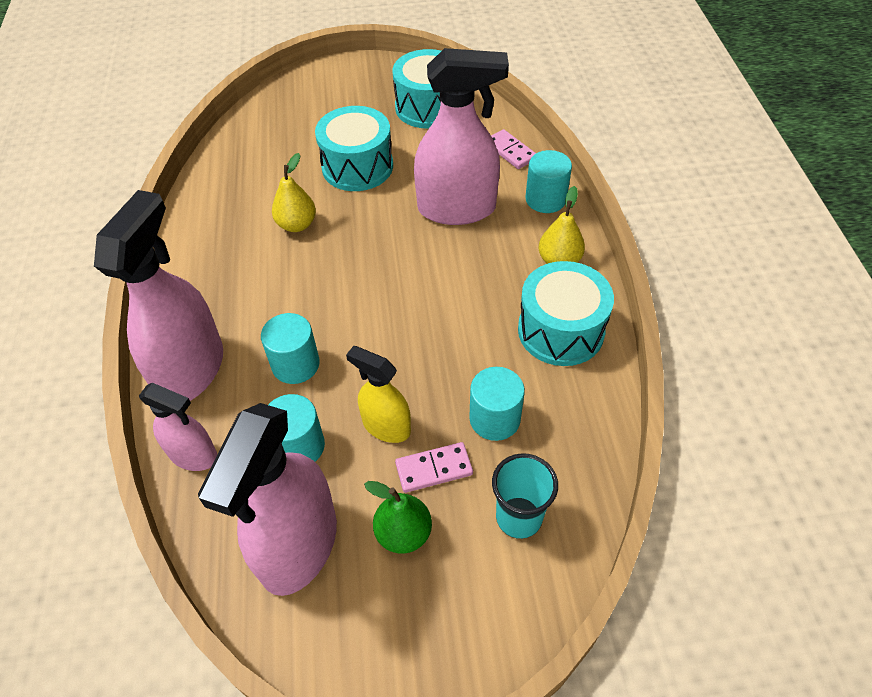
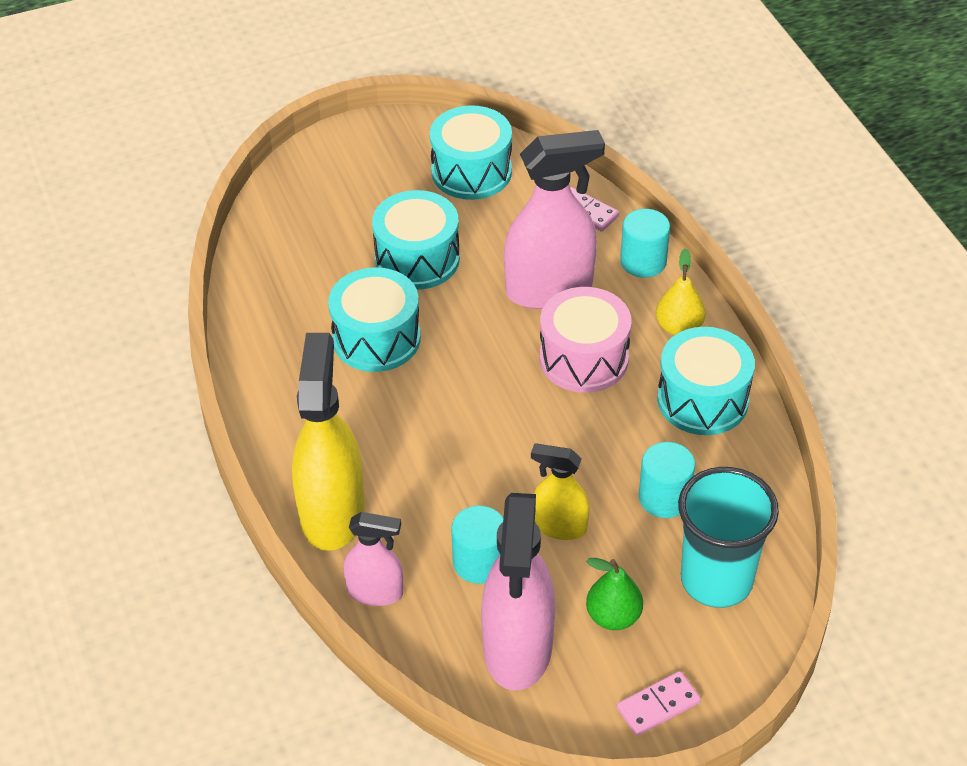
camera: 15 degrees left, 5 degrees down
pink spray bottle [94,190,223,401] -> yellow spray bottle [292,333,365,551]
turquoise cylinder [261,313,320,384] -> none
yellow pear [272,153,316,232] -> turquoise drum [328,267,421,372]
pink domino [395,442,473,493] -> pink domino moved to [617,671,701,736]
turquoise cup [492,453,558,539] -> turquoise cup [678,467,779,608], size x1.60
none -> pink drum [540,287,632,393]

